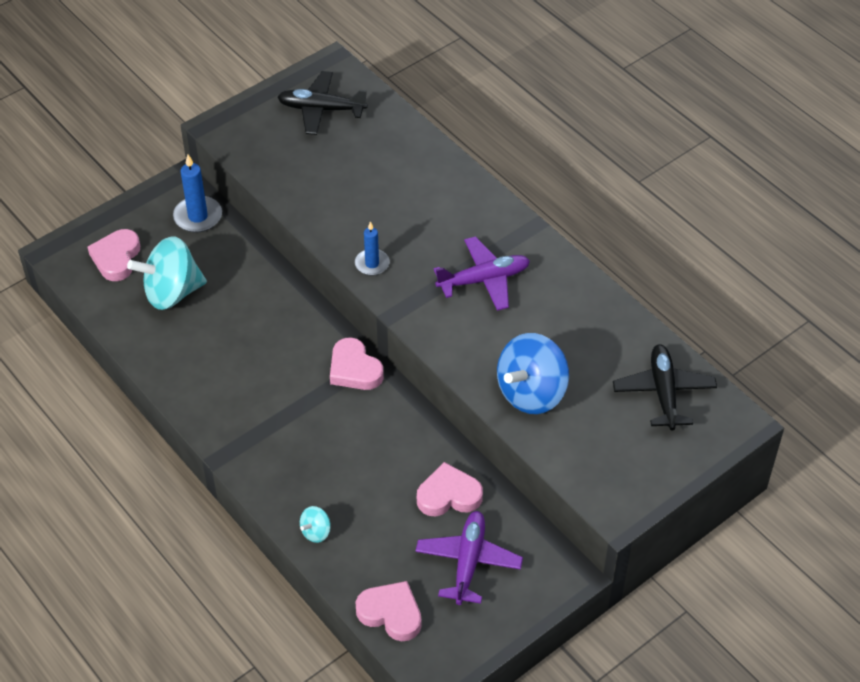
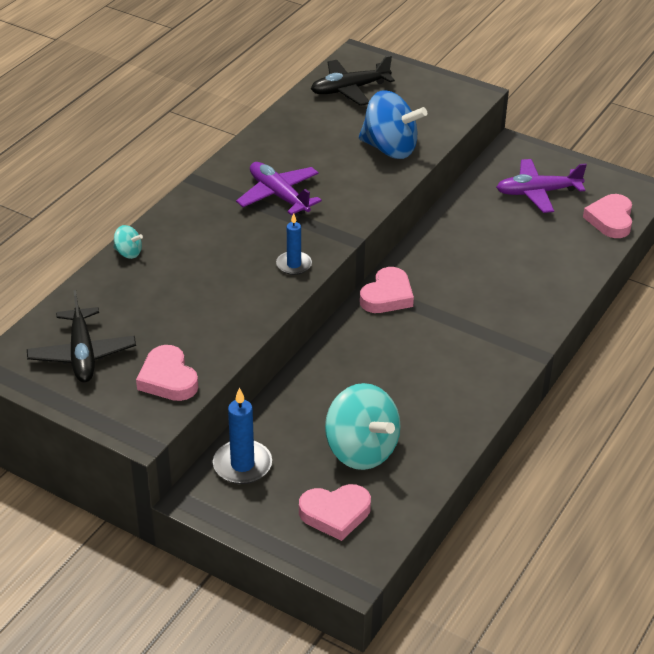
camera: 110 degrees left, 10 degrees down
turquoise spinning top [300,506,331,543] -> turquoise spinning top moved to [113,225,143,259]
pink heart [417,462,483,516] -> pink heart moved to [136,345,198,401]

